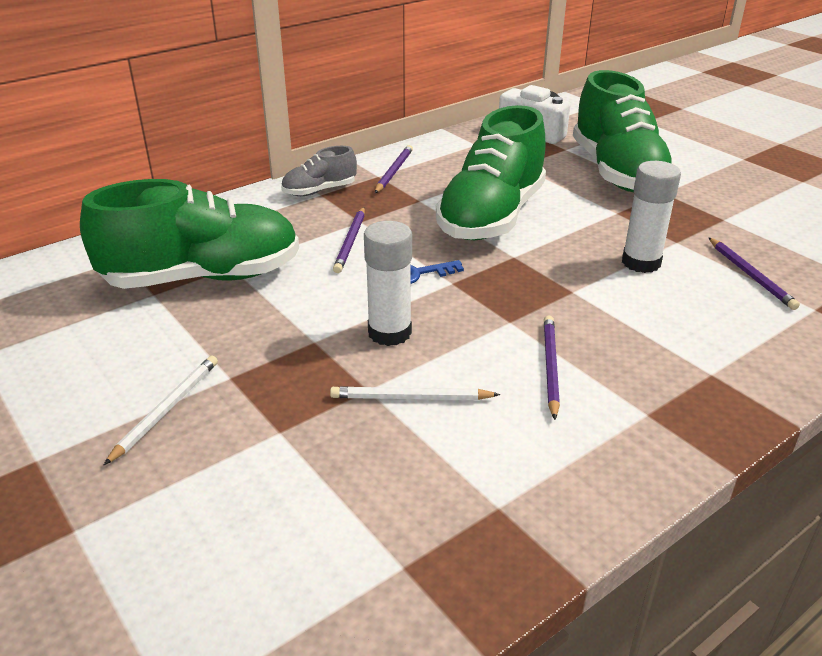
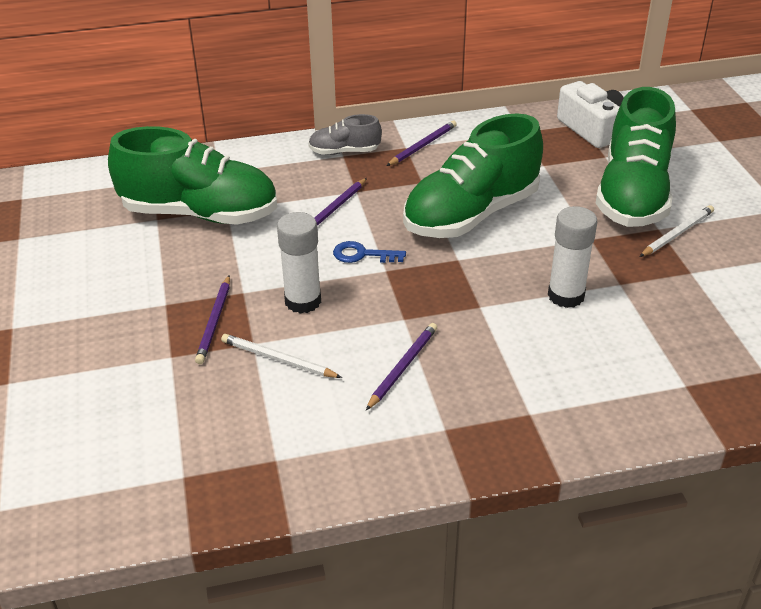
camera: 25 degrees right, 5 degrees up
white pencil [104,356,218,465] -> white pencil moved to [640,205,714,257]
purple pencil [708,237,800,310] -> purple pencil moved to [195,275,230,364]

